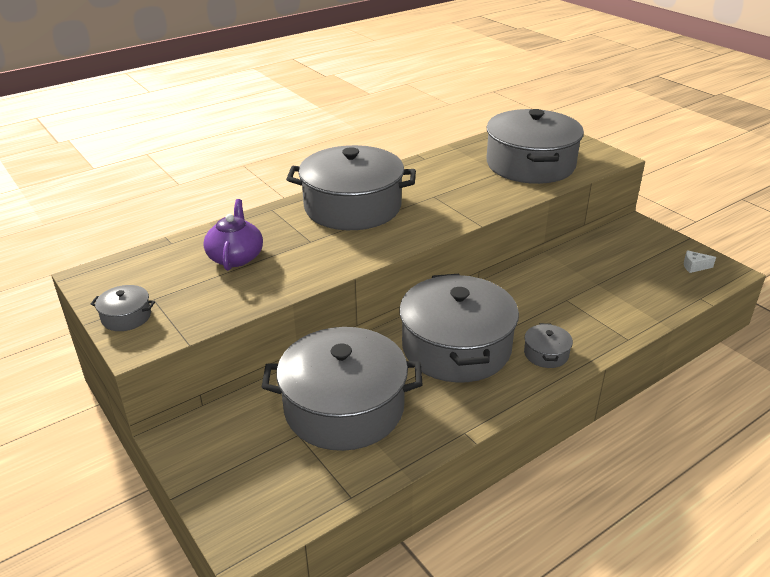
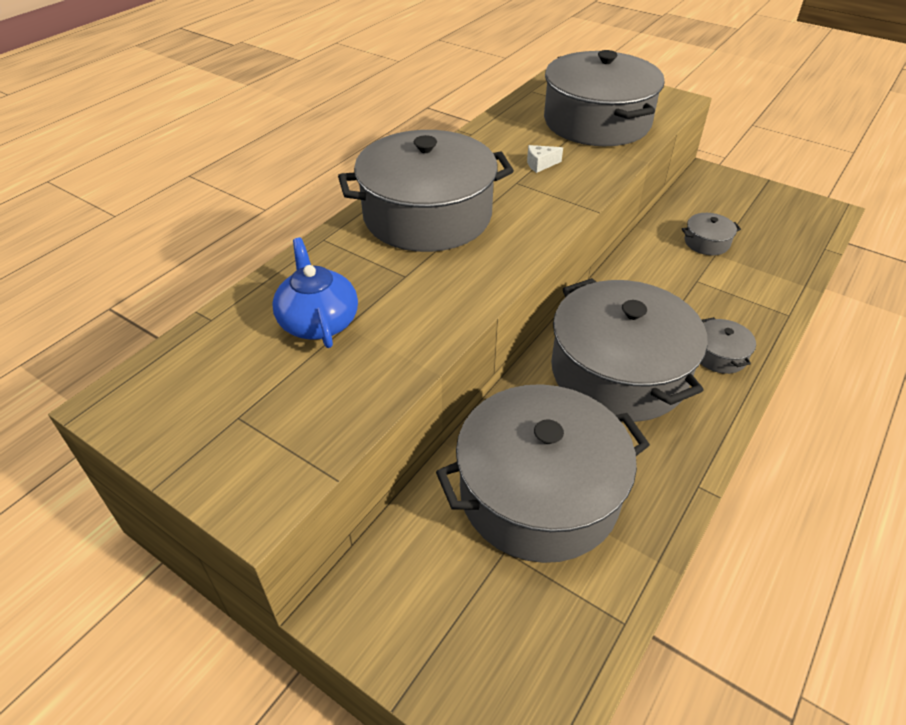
camera: 20 degrees left, 10 degrees up
grey pot [91,285,155,331] -> grey pot moved to [682,213,741,255]
purple teapot [203,199,263,271] -> blue teapot [272,238,358,348]
white cheese [684,250,716,273] -> white cheese moved to [527,145,563,173]

